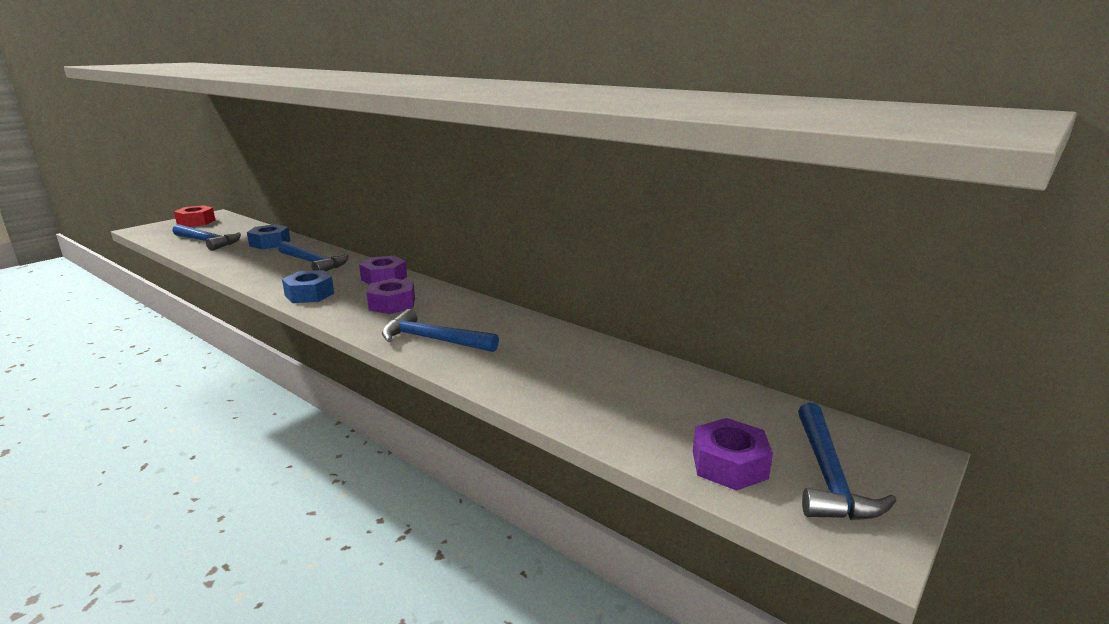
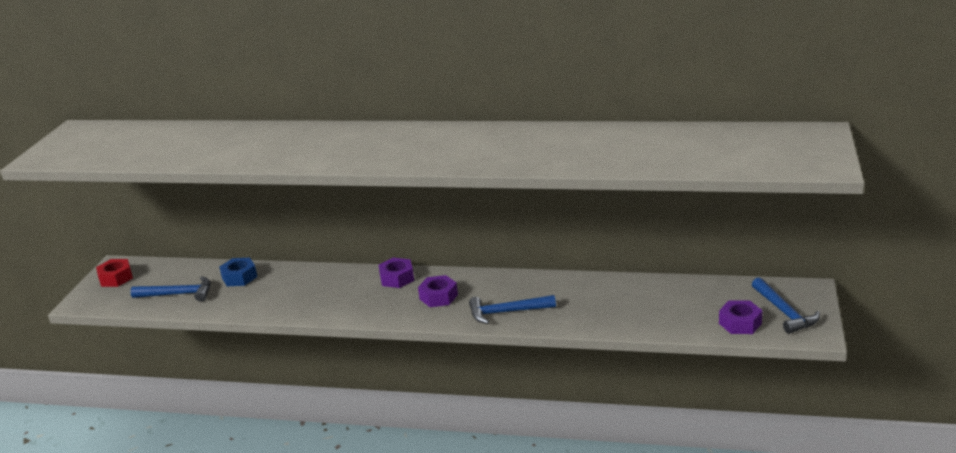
camera: 25 degrees left, 5 degrees up
blue hammer [278,241,348,272] -> none
blue nut [282,270,334,303] -> none

